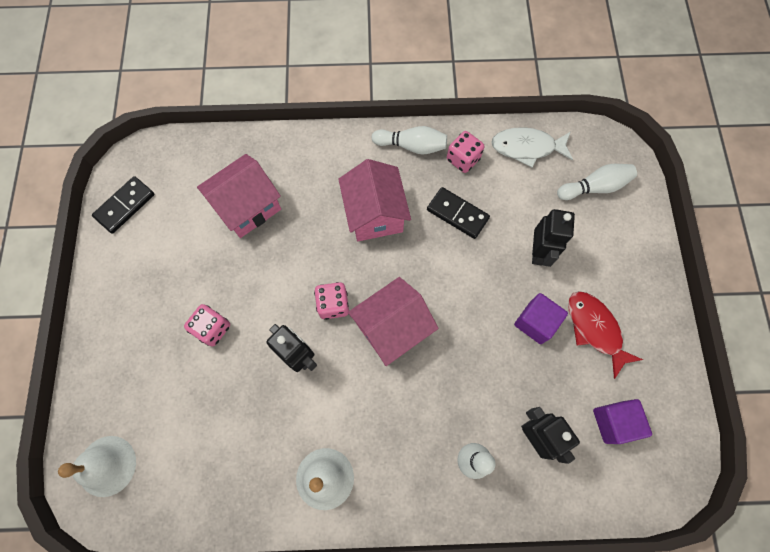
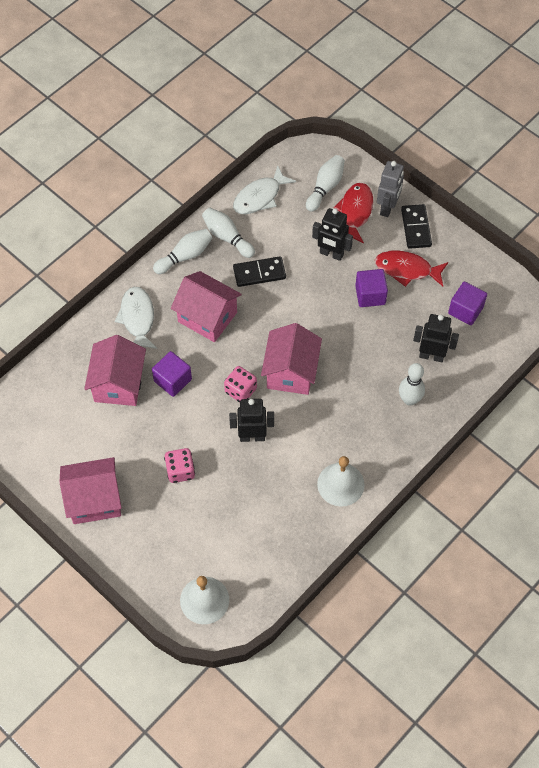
camera: 45 degrees left, 10 degrees down
black domino [92,176,155,234] -> black domino moved to [401,204,432,249]
pink dice [447,131,484,173] -> white bowling pin [202,208,255,258]
black robot [532,209,575,267] -> black robot turned 150 degrees clockwise [312,208,353,261]
none -> pink house [60,457,122,524]
none -> white fish [115,287,157,349]
none -> purple cube [152,351,192,397]
none -> red fish [334,183,374,244]
none -> grey robot [377,161,404,217]

